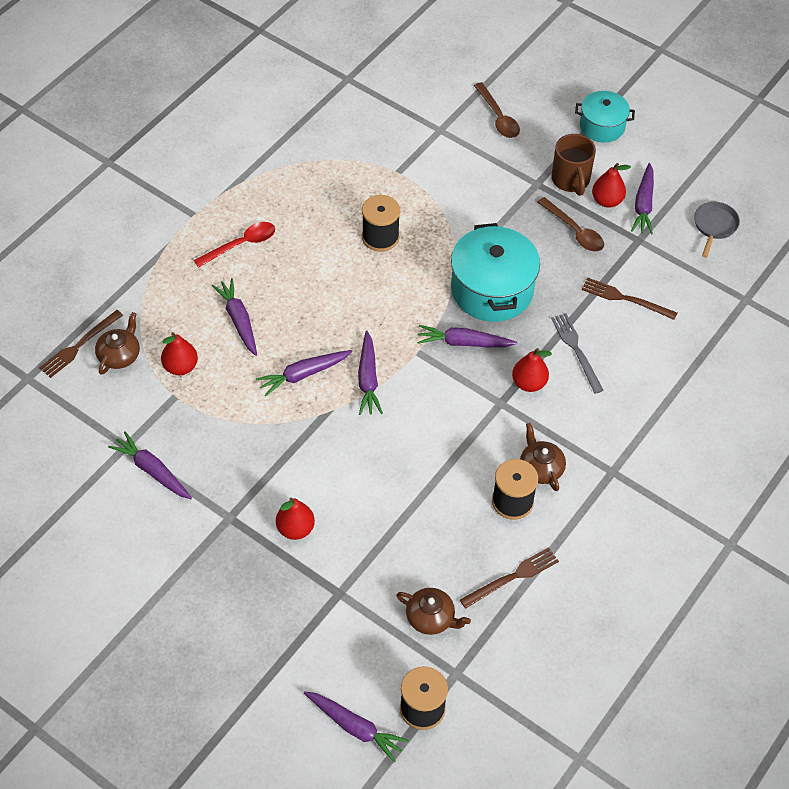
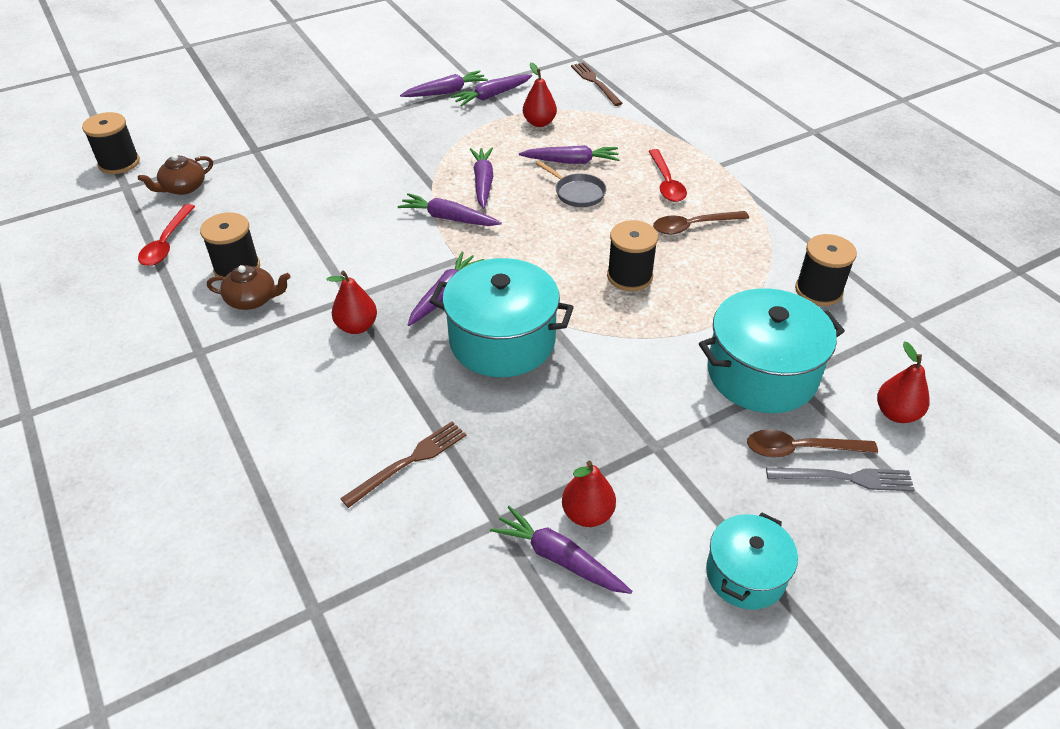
camera: 115 degrees right, 10 degrees down
brown teapot [95,312,140,375] -> none
red pear [276,498,315,540] -> red pear moved to [877,341,930,423]
purple carrot [304,691,409,762] -> purple carrot moved to [450,74,532,107]
brown fork [460,547,559,609] -> red spoon [138,204,195,266]
brown spoon [537,197,604,252] -> brown spoon moved to [653,211,749,235]
brown mug [551,134,596,196] -> none
grey fork [551,313,604,394] -> grey fork moved to [766,467,915,491]
grey pan [694,202,740,258] -> grey pan moved to [536,161,606,207]
none -> turquoise pot [699,288,845,413]
none -> black spool [795,234,857,306]

